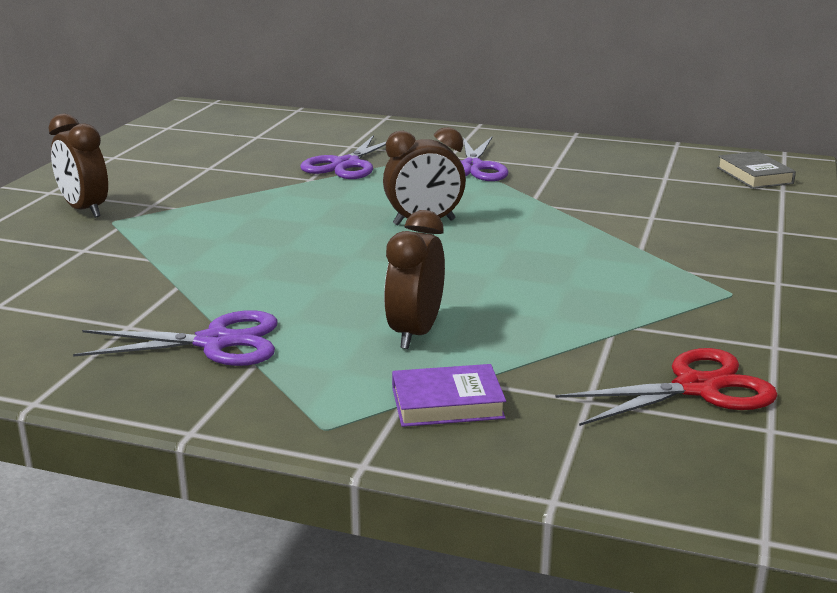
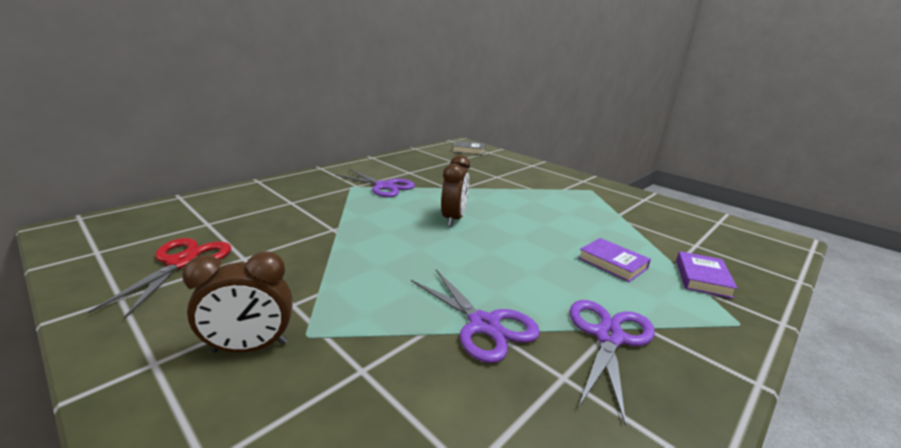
camera: 65 degrees left, 0 degrees up
purple scissors [300,135,386,179] -> purple scissors moved to [411,270,540,363]
brown clock [384,210,445,349] -> purple book [578,238,651,282]
red scissors [555,348,778,426] -> red scissors moved to [88,238,231,319]

